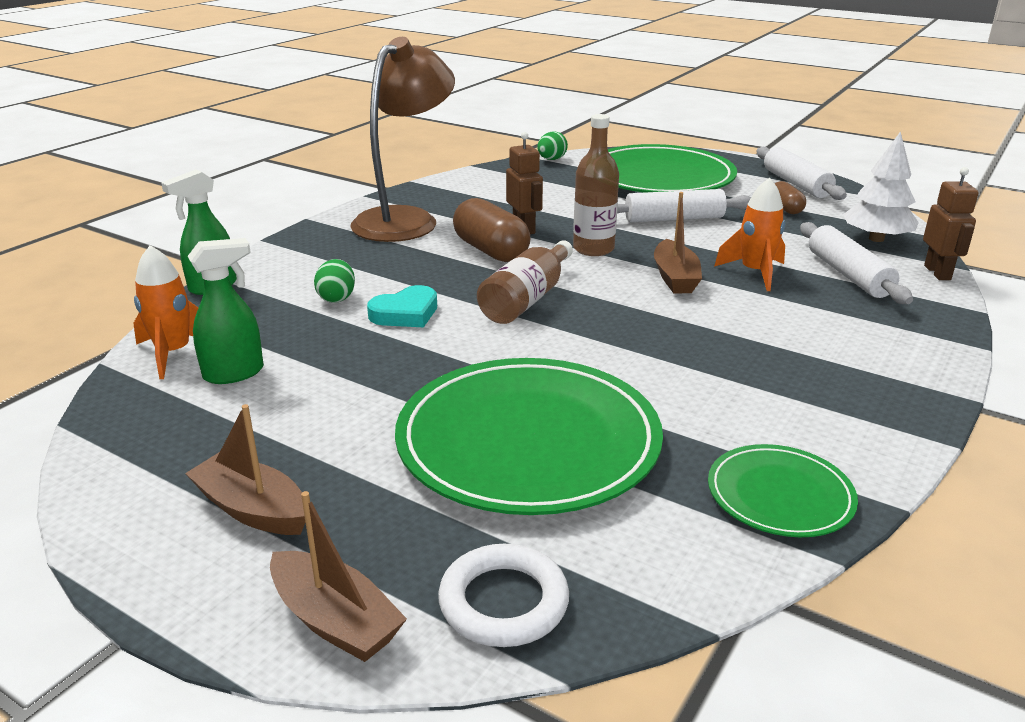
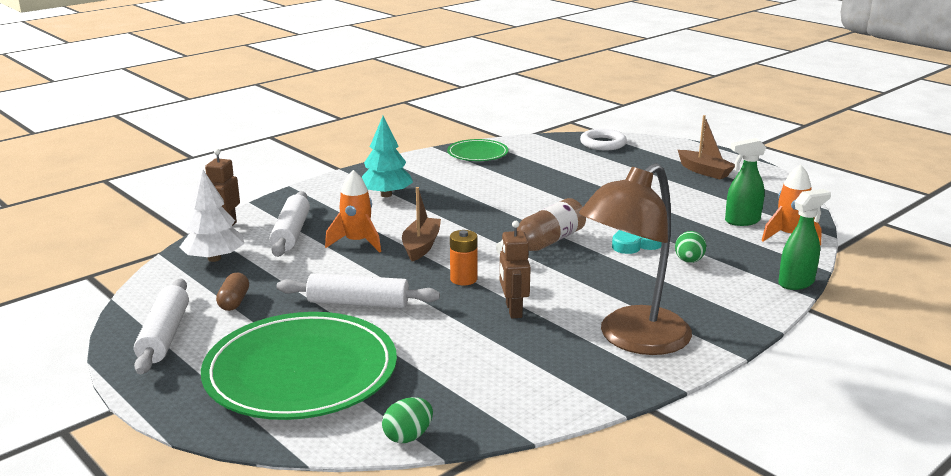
camera: 165 degrees left, 5 degrees down
brown boat [270,491,407,662] -> none
green plate [395,358,663,515] -> none
brown capsule [453,198,531,262] -> none
brown bottle [573,114,619,256] -> orange battery [450,230,478,285]
none -> turquoise tree [361,116,413,197]

